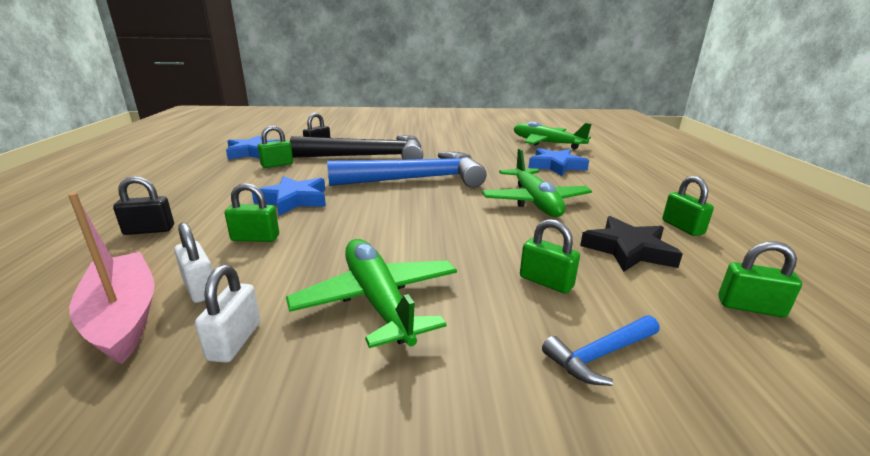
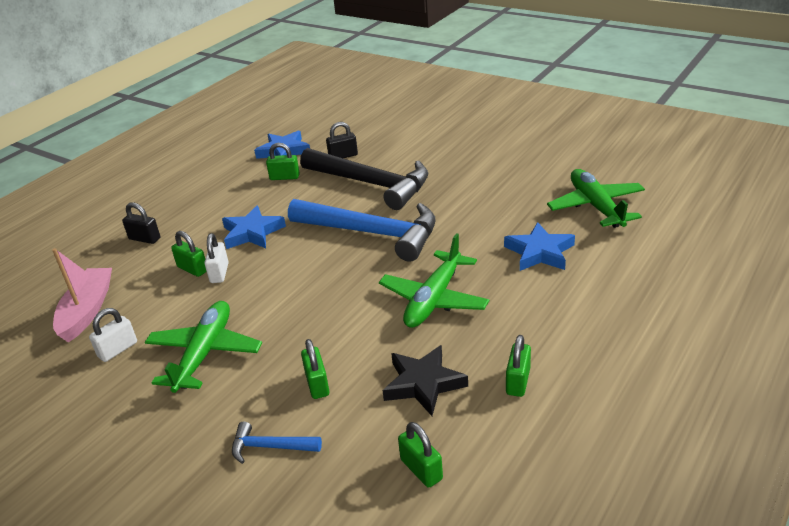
camera: 40 degrees right, 10 degrees up
white padlock [174,222,218,303] -> white padlock moved to [204,233,229,283]

